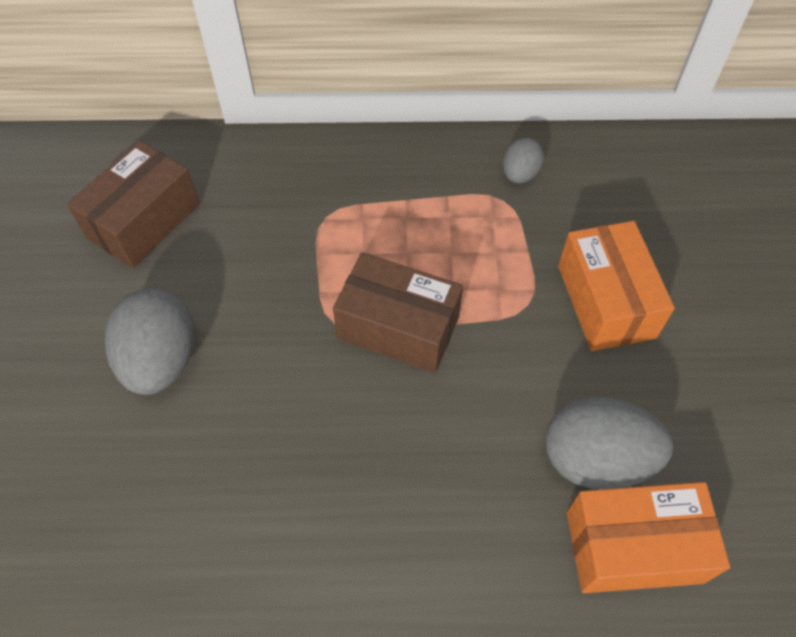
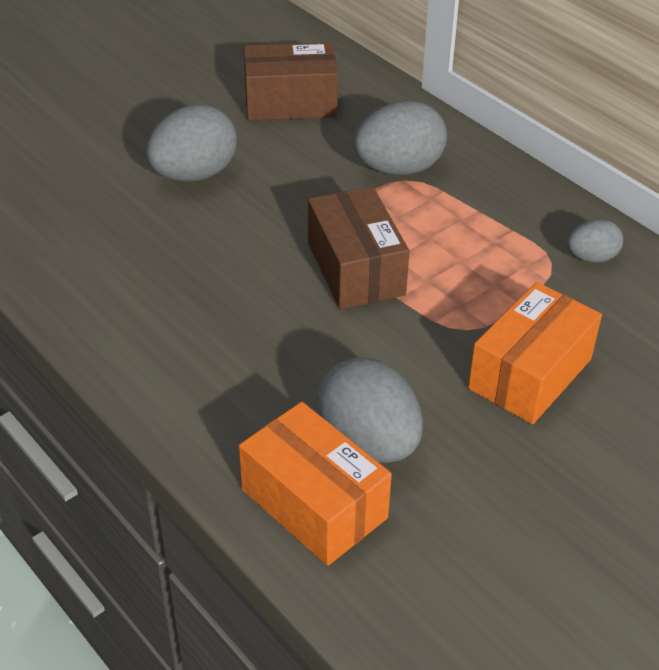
camera: 50 degrees right, 15 degrees down
none -> grey egg [354,100,447,175]

